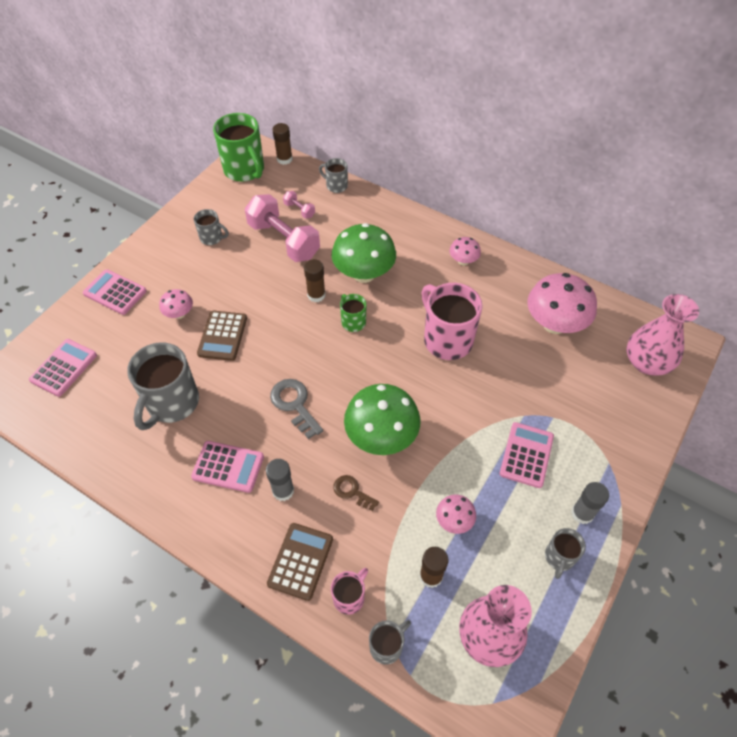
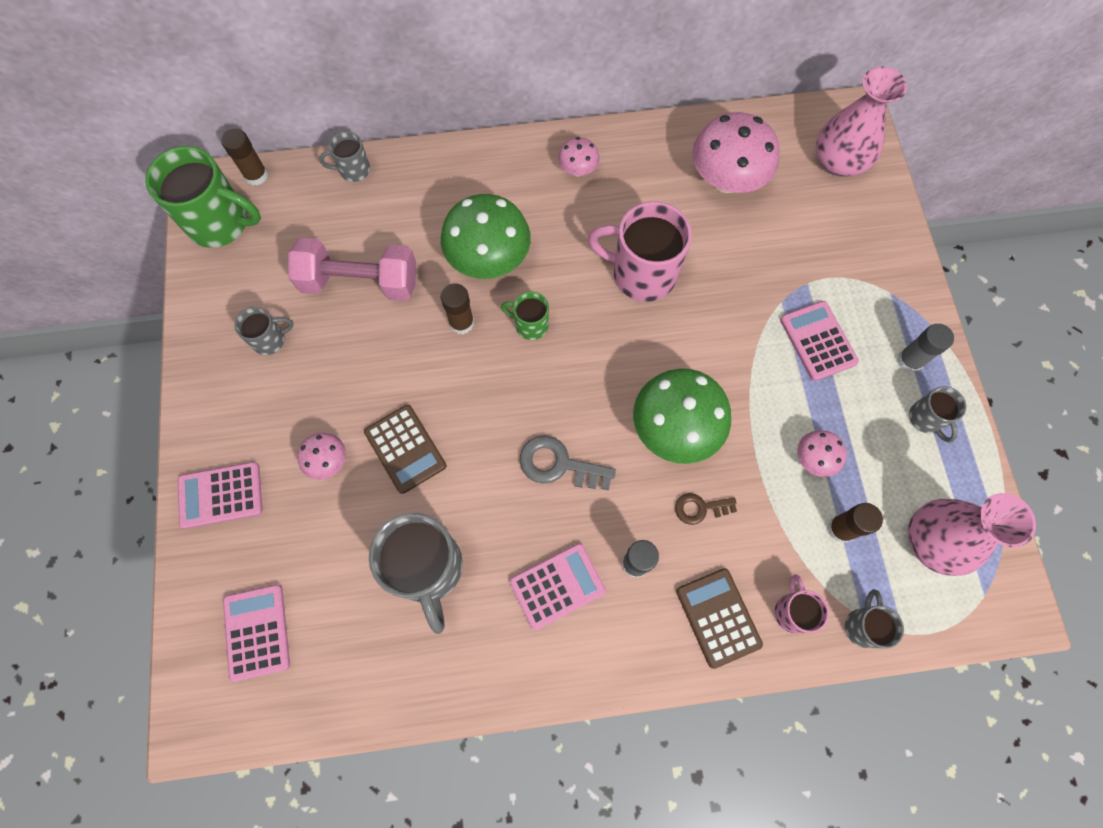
camera: 40 degrees left, 15 degrees up
pink dumbbell [283,191,315,219] -> none

